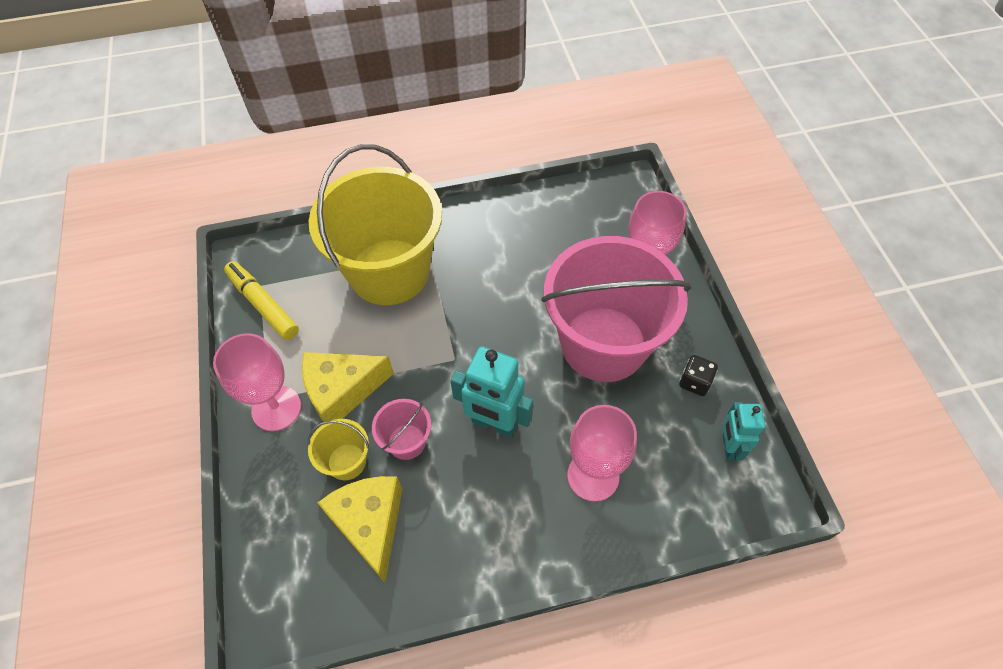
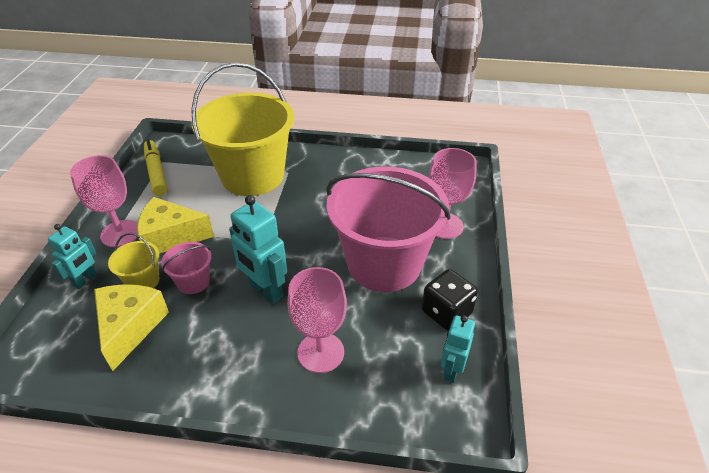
camera: 20 degrees right, 15 degrees down
black dice [679,355,718,396] -> black dice [422,269,478,330], size x1.56
none -> turquoise robot [48,224,97,289]

